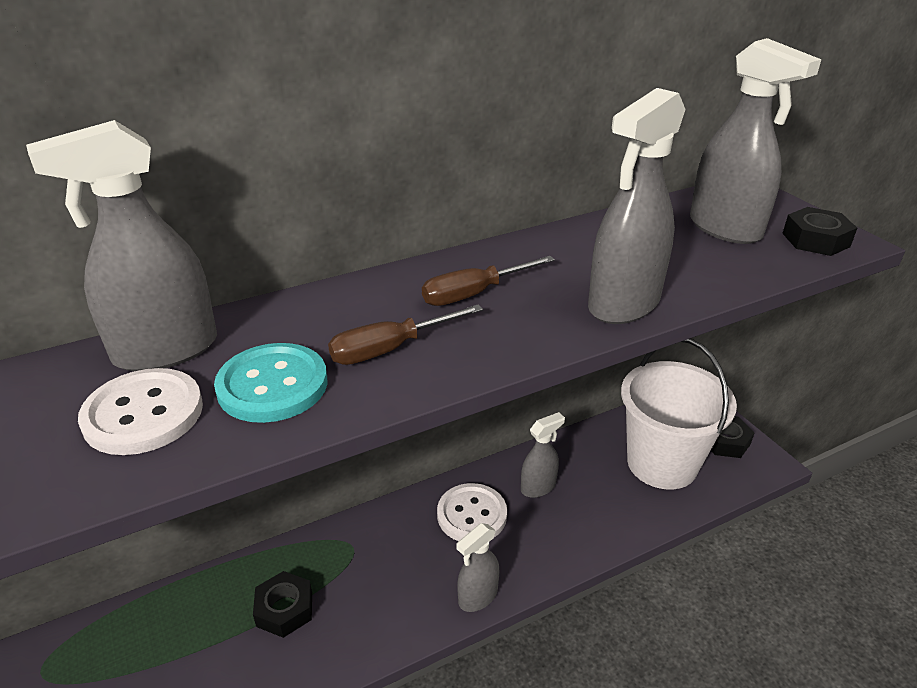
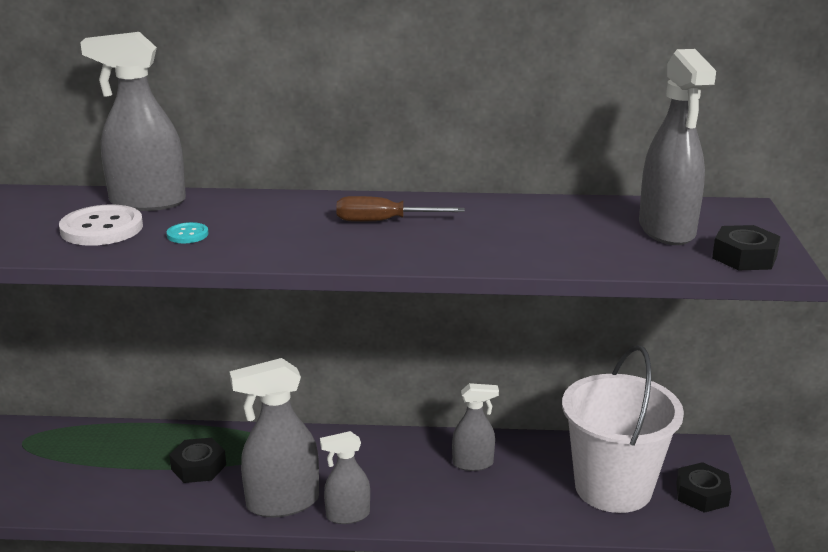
camera: 30 degrees right, 10 degrees down
turquoise button [214,343,327,423] -> turquoise button [166,222,208,243], size x0.50
brown screwdriver [328,305,483,365] -> none
white button [437,483,507,541] -> none
grey spray bottle [588,88,685,324] -> grey spray bottle moved to [230,358,319,518]

